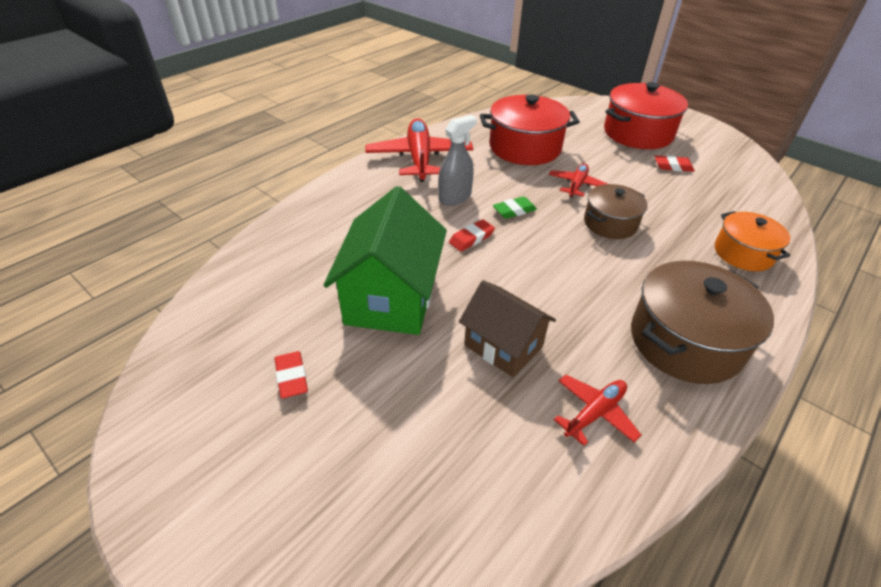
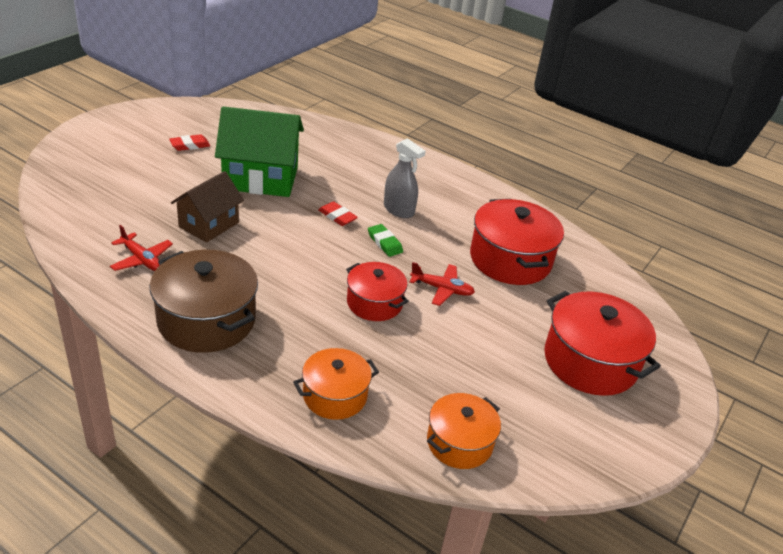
camera: 80 degrees right, 5 degrees down
red plane [365,118,473,182] -> none
brown pot [584,184,648,239] -> red pot [346,262,409,321]
red eraser [655,155,695,172] -> none
none -> orange pot [427,393,501,469]

